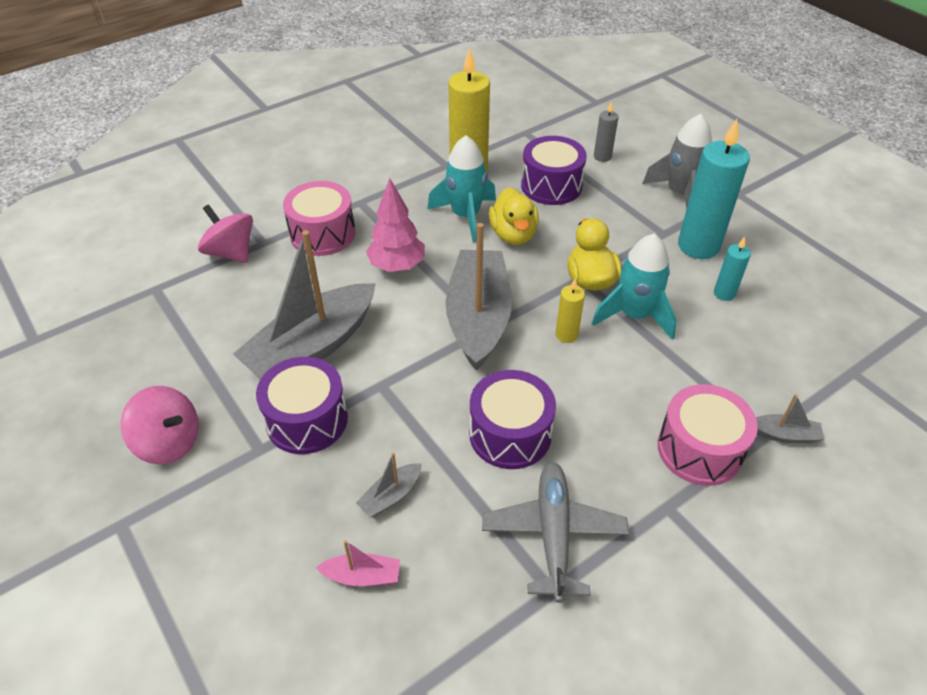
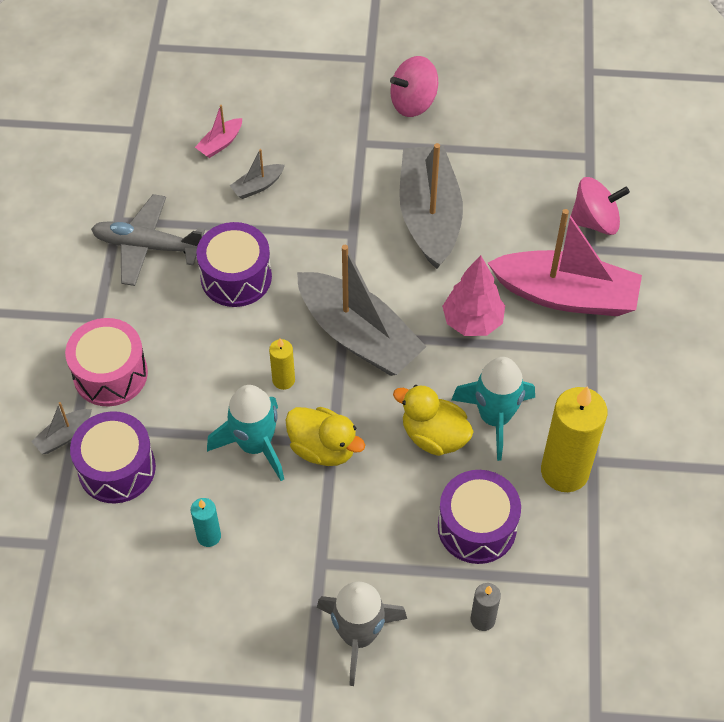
camera: 130 degrees right, 10 degrees up
purple drum [256,357,348,454] -> purple drum moved to [70,411,156,503]
pink drum [283,181,355,256] -> pink boat [488,209,642,316]
grey boat [356,452,422,517] -> grey boat turned 120 degrees counterclockwise [230,149,285,199]
grey plane [482,462,629,603] -> grey plane turned 150 degrees clockwise [91,194,205,286]
turquoise candle [678,119,750,259] -> none

